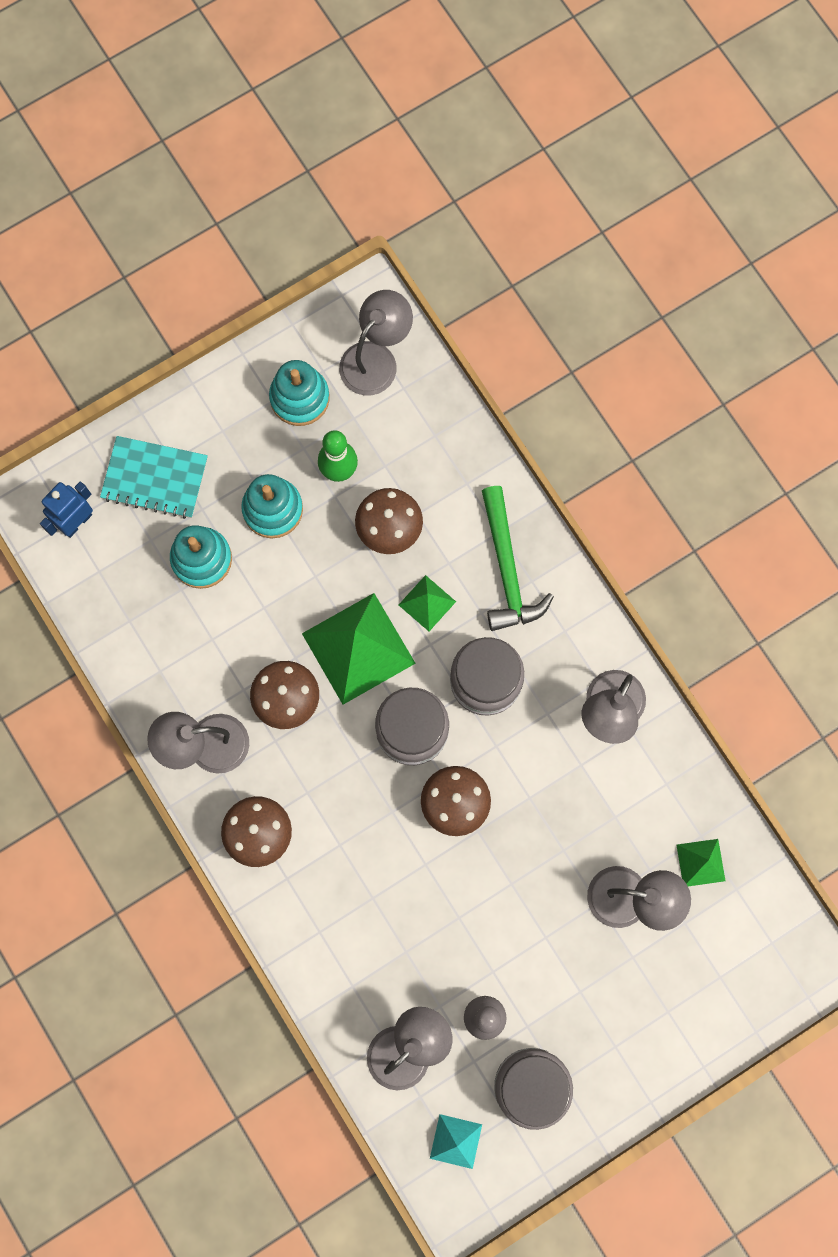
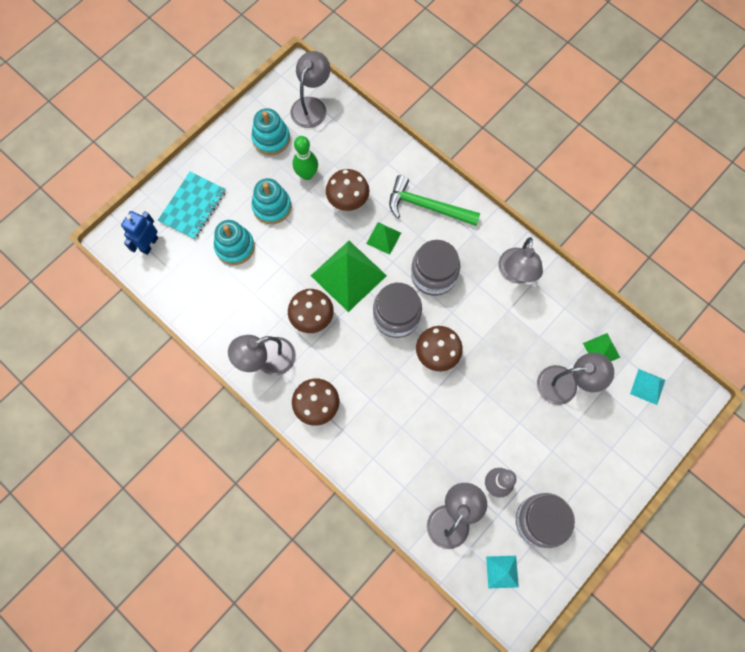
camera: 15 degrees left, 5 degrees down
turquoise notebook [100,436,208,519] -> turquoise notebook turned 60 degrees counterclockwise [158,172,226,239]
green hammer [482,486,554,631] -> green hammer turned 135 degrees clockwise [389,175,480,226]
none -> turquoise pyramid [630,369,665,405]

